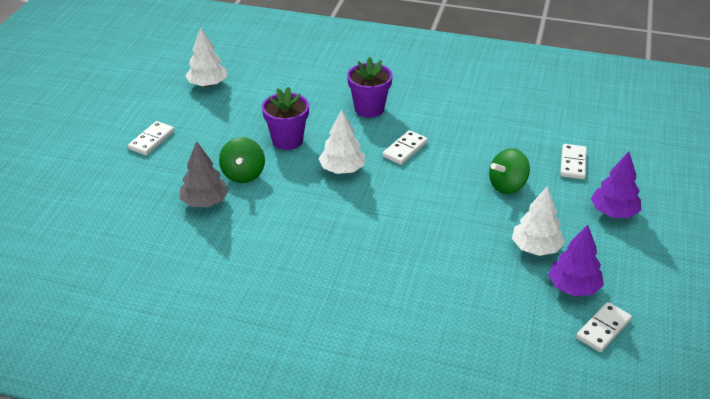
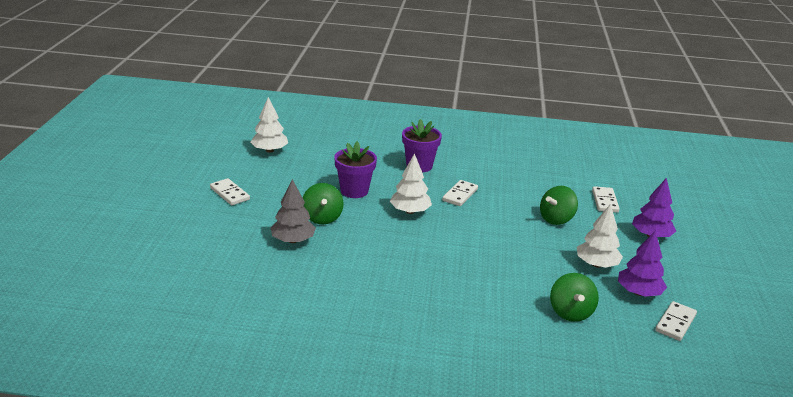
camera: 10 degrees left, 10 degrees down
white domino [128,121,175,155] -> white domino turned 60 degrees counterclockwise [210,178,250,205]
none -> green spinning top [550,273,599,322]

